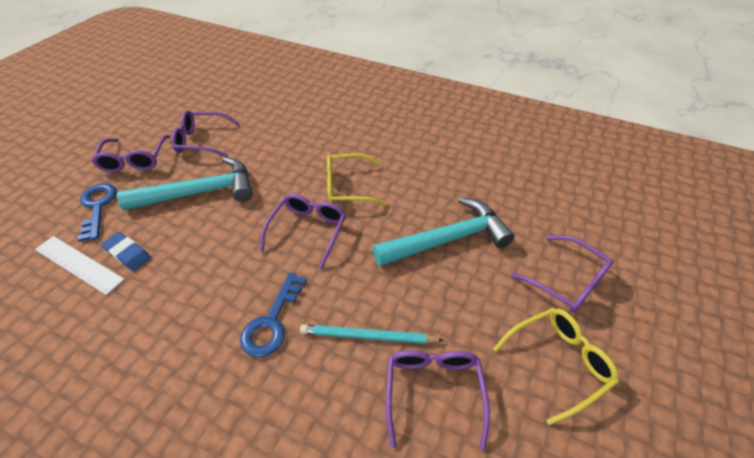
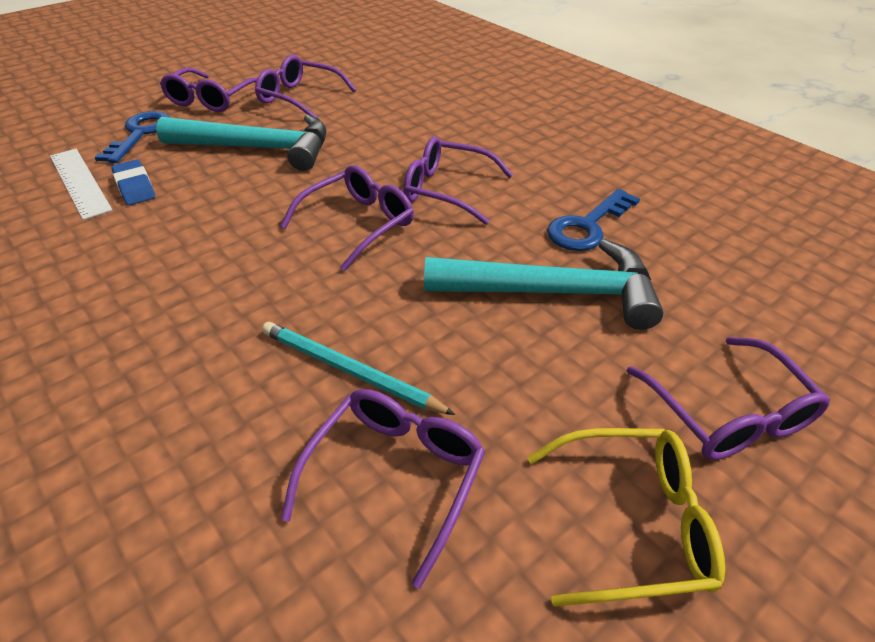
camera: 25 degrees right, 5 degrees down
blue key [240,273,307,357] -> blue key moved to [547,189,640,251]
yellow glasses [327,153,387,206] -> purple glasses [403,137,513,225]

